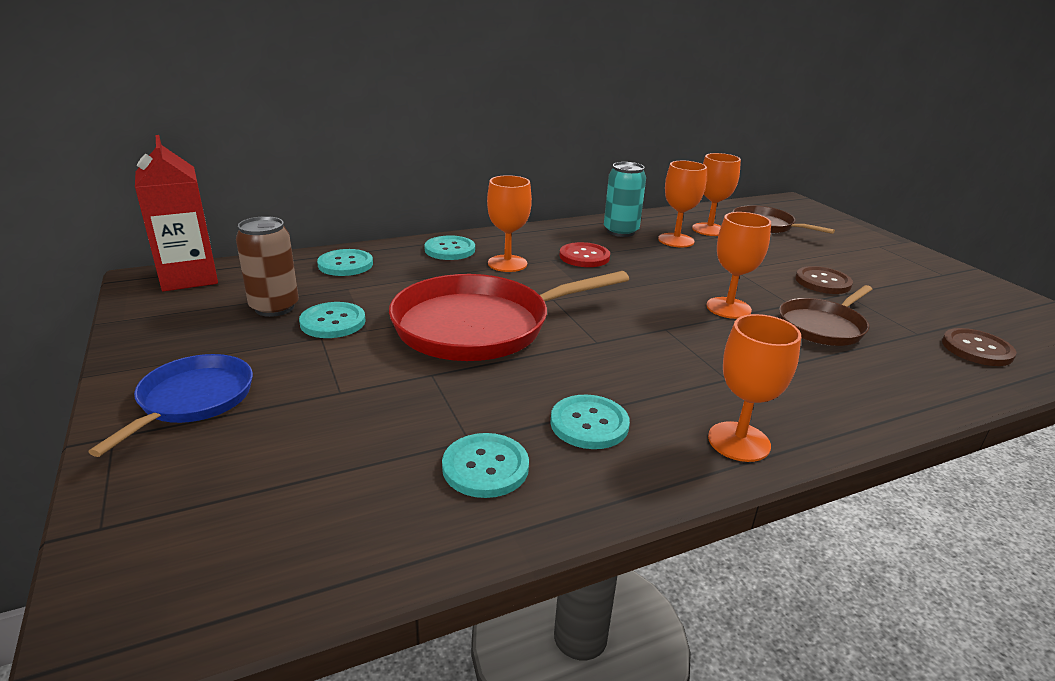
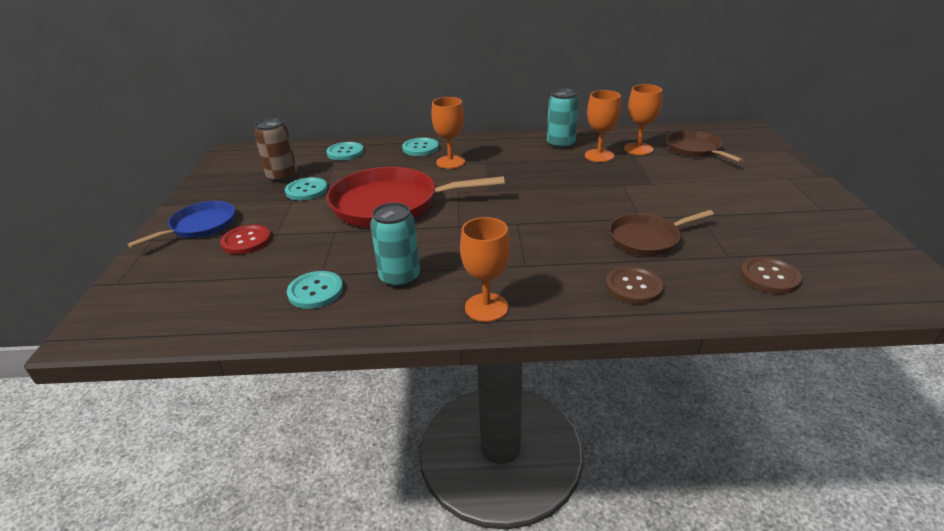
camera: 25 degrees right, 5 degrees up
red carton [135,135,218,291] -> none
turquoise button [550,395,630,449] -> turquoise can [370,202,420,288]
red button [559,242,610,267] -> red button moved to [220,224,271,254]
orange goblet [706,212,771,319] -> none
brown button [795,266,853,294] -> brown button moved to [605,266,663,304]

